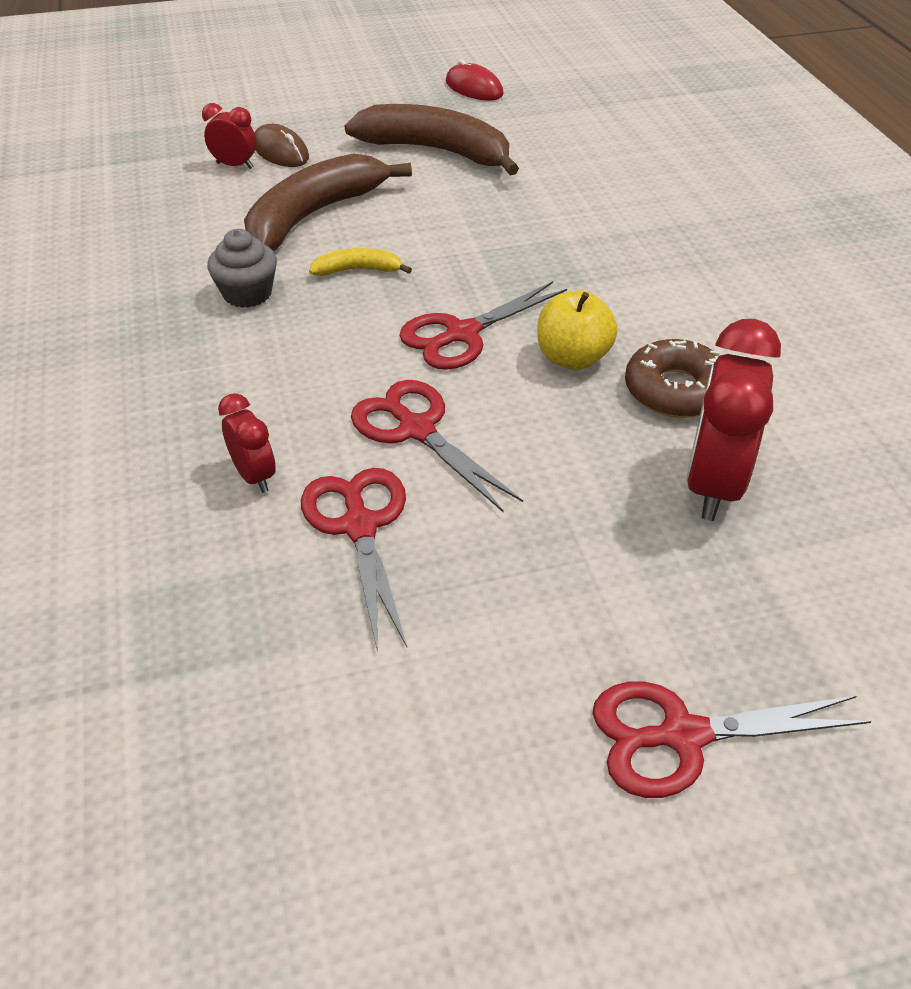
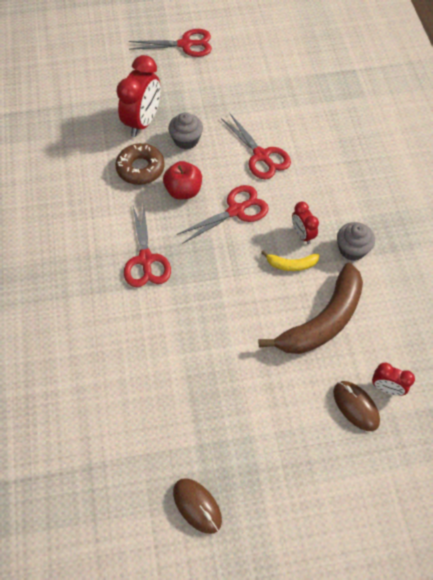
camera: 175 degrees left, 15 degrees up
red clock [218,393,276,493] -> red clock moved to [292,202,319,244]
red scissors [301,468,407,652] -> red scissors moved to [124,203,171,287]
brown banana [345,104,519,175] -> none
red mouse [446,59,503,101] -> brown mouse [173,478,222,534]
yellow apple [537,290,618,370] -> red apple [163,161,202,200]
none -> grey cupcake [168,112,203,150]

